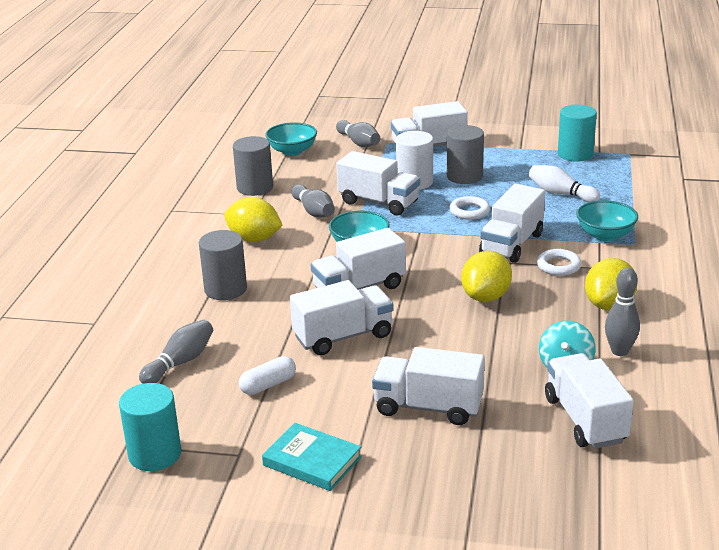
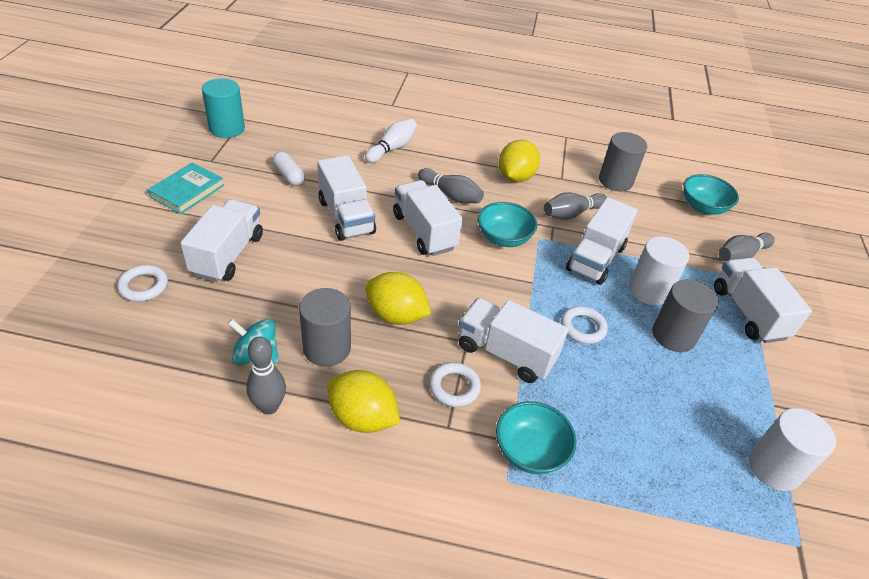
camera: 85 degrees right, 15 degrees up
grey bowling pin [139,320,213,384] -> grey bowling pin moved to [418,168,484,203]
grey cylinder [199,230,247,300] -> grey cylinder moved to [299,288,351,367]
white bowling pin [529,165,600,202] -> white bowling pin moved to [365,118,417,163]
white truck [545,353,634,449] -> none
turquoise cylinder [558,105,597,162] -> white cylinder [749,408,836,491]
none -> white ring [117,265,168,302]

